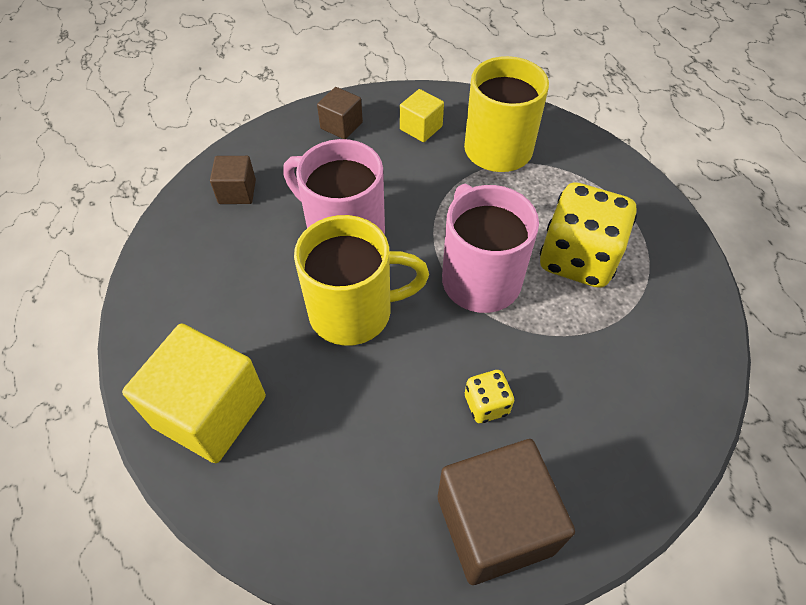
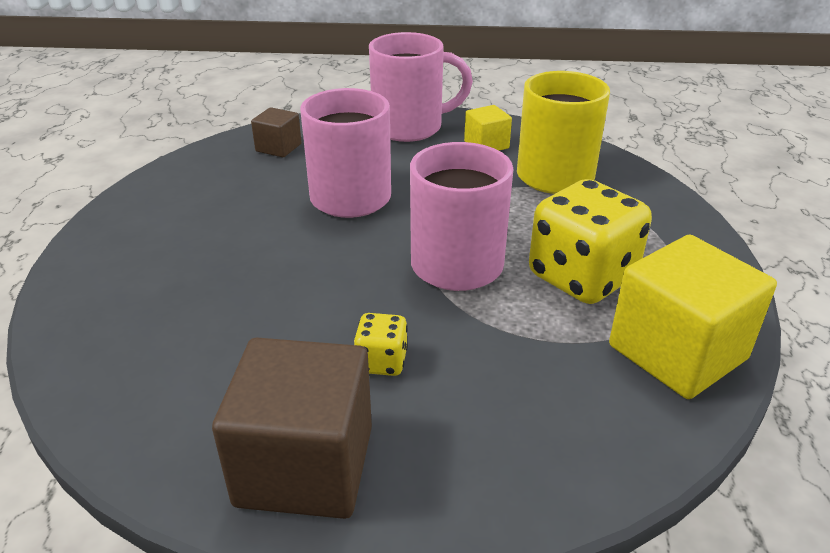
camera: 25 degrees right, 20 degrees down
yellow cube [122,323,266,463] -> yellow cube moved to [609,235,777,399]
yellow mug [294,215,429,346] -> none
brown cube [317,87,363,139] -> pink mug [369,32,473,142]

